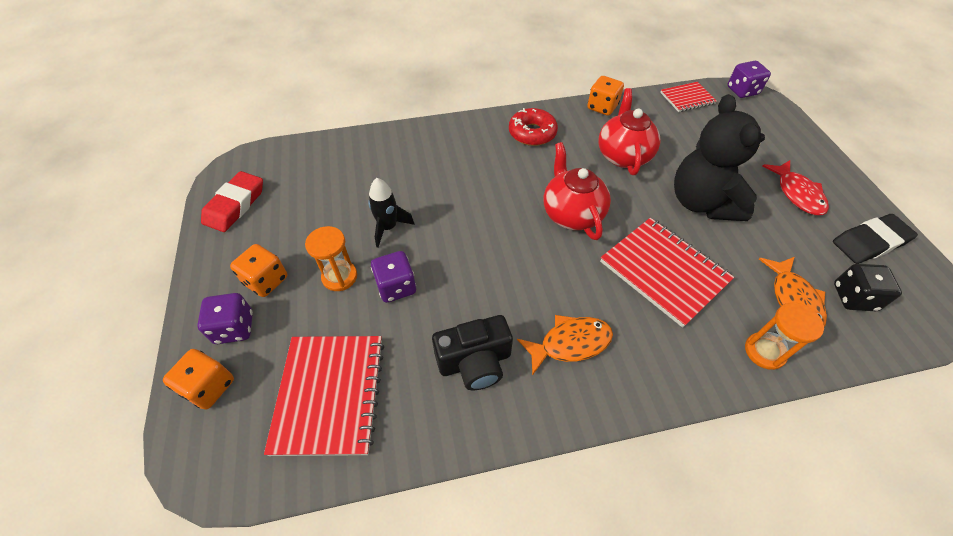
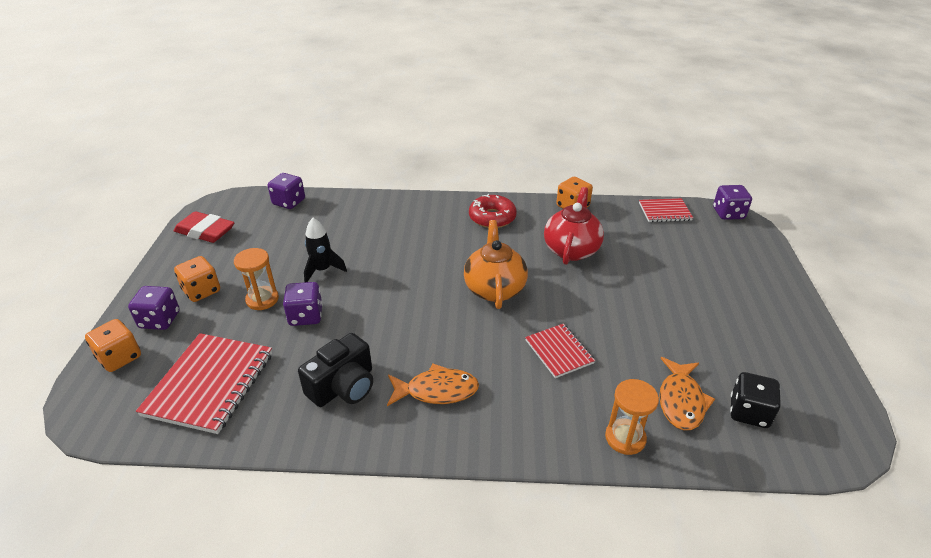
camera: 15 degrees right, 15 degrees down
red eraser [201,171,263,232] -> red eraser turned 75 degrees clockwise [174,211,235,243]
black camera [432,315,513,390] -> black camera turned 45 degrees counterclockwise [298,333,373,407]
red teapot [543,142,611,240] -> orange teapot [464,220,528,309]
red notebook [600,218,734,328] -> red notebook [525,324,595,378], size x0.57
black teddy bear [674,94,765,221] -> none
red fish [762,160,829,215] -> none
black eraser [833,214,918,264] -> none
none -> purple dice [268,173,305,209]

